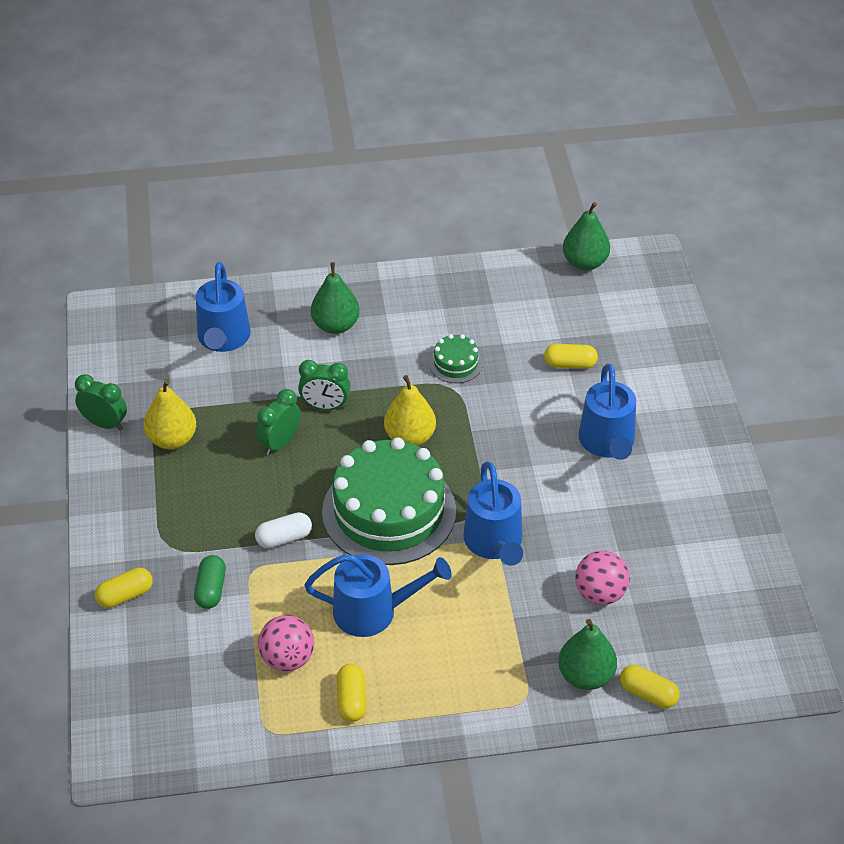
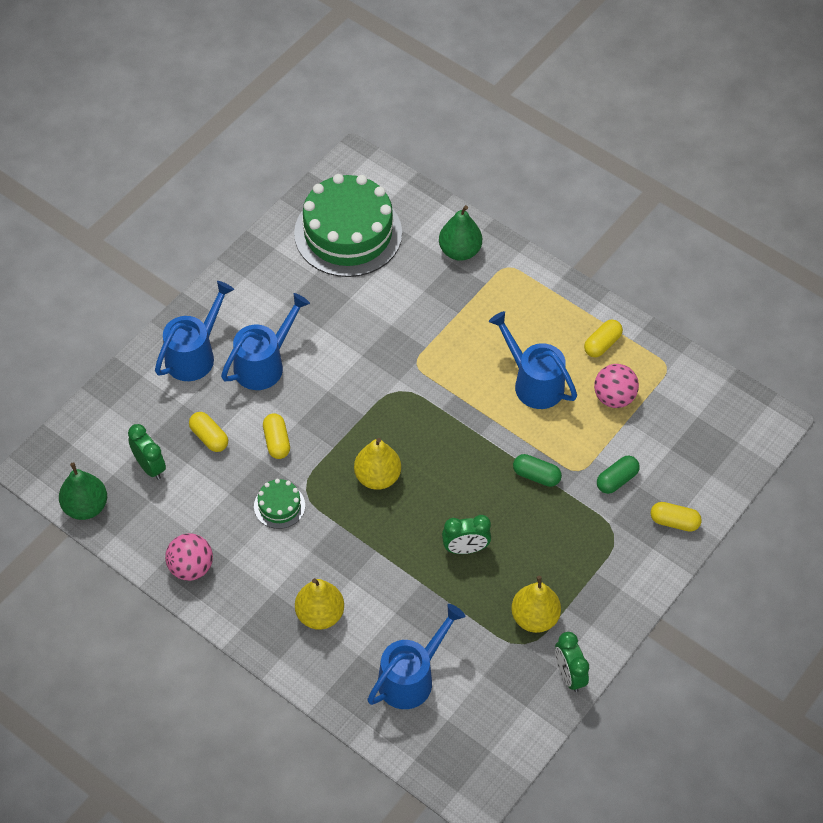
camera: 135 degrees left, 10 degrees up
white capsule [255,512,312,548] -> green capsule [513,454,562,487]
green clock [298,360,351,410] -> green clock moved to [128,424,166,480]
green pear [311,262,360,334] -> yellow pear [295,578,344,630]
green cake [322,437,456,565] -> green cake moved to [294,174,402,277]
blue watering can [463,461,523,566] -> blue watering can moved to [155,281,234,381]
pink ball [575,551,630,605] -> pink ball moved to [165,533,213,581]
yellow capsule [620,665,680,708] -> yellow capsule moved to [263,413,290,459]

